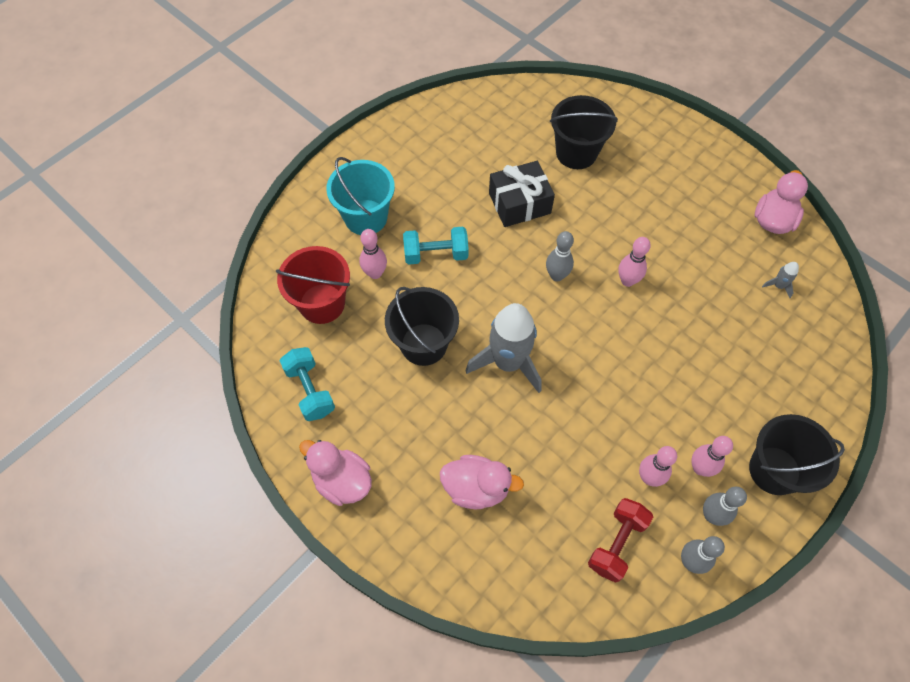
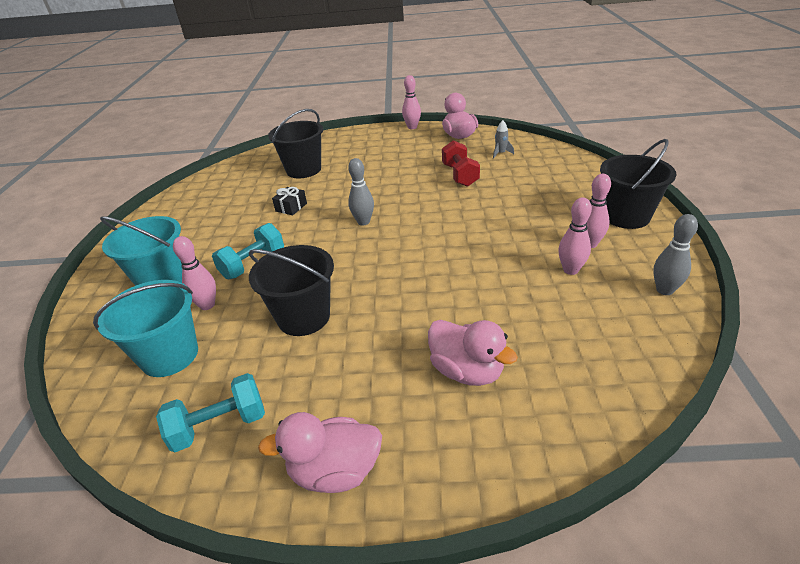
camera: 40 degrees left, 25 degrees down
red bucket [276,246,350,324] -> turquoise bucket [93,280,198,377]
turquoise dumbbell [280,347,335,421] -> turquoise dumbbell turned 45 degrees counterclockwise [156,373,265,452]
pink duck [440,455,524,510] -> pink duck turned 75 degrees clockwise [428,320,518,386]
grey rocket [465,303,542,393] -> none
black gift [489,161,555,227] -> black gift [272,187,307,215], size x0.53
red dumbbell [588,498,653,583] -> red dumbbell moved to [442,140,480,187]
pink bowling pin [618,237,651,287] -> pink bowling pin moved to [402,75,421,129]
grey bowling pin [703,486,747,526] -> none

